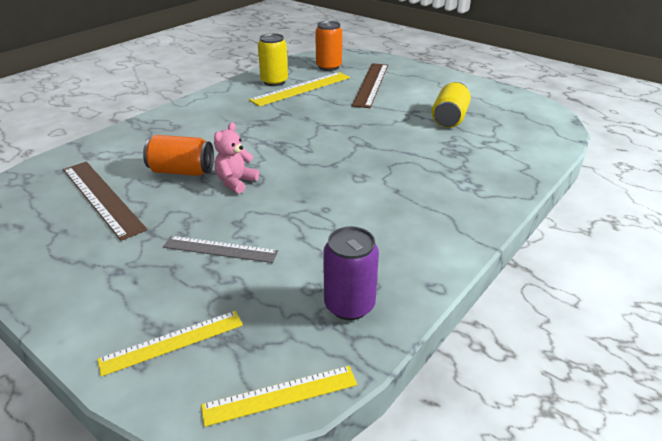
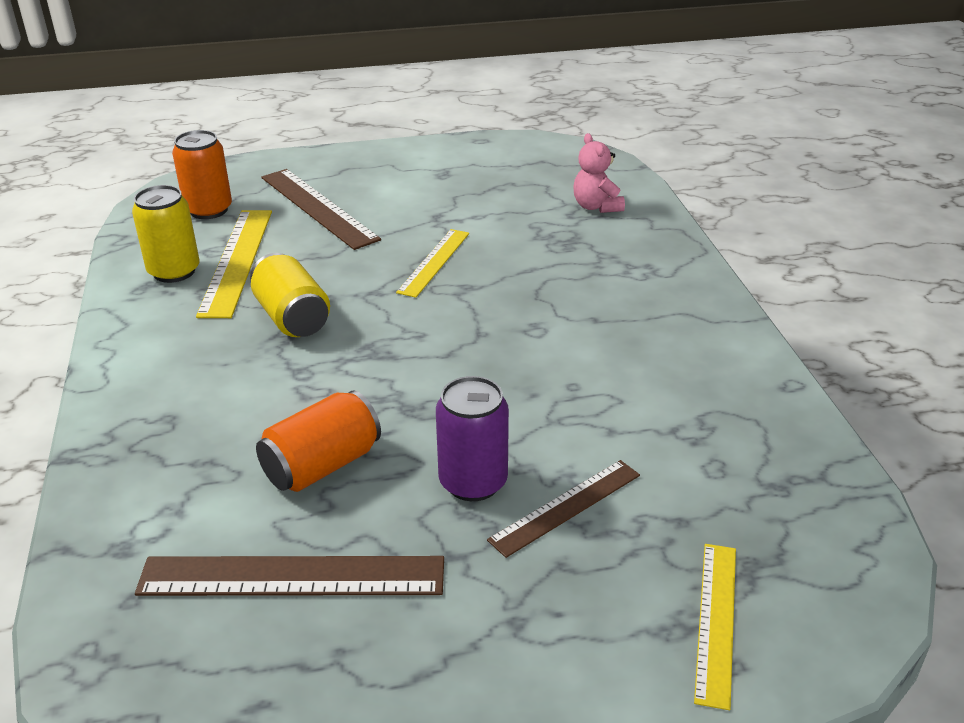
camera: 50 degrees left, 0 degrees up
grey ruler [163,236,278,263] -> brown ruler [487,460,640,558]
yellow ruler [201,366,357,427] -> yellow ruler moved to [396,229,469,298]
pink teddy bear [214,123,259,194] -> pink teddy bear moved to [574,133,625,213]
purple can [323,226,379,320] -> purple can moved to [436,376,509,501]
yellow can [432,82,471,128] -> yellow can moved to [250,253,330,337]

